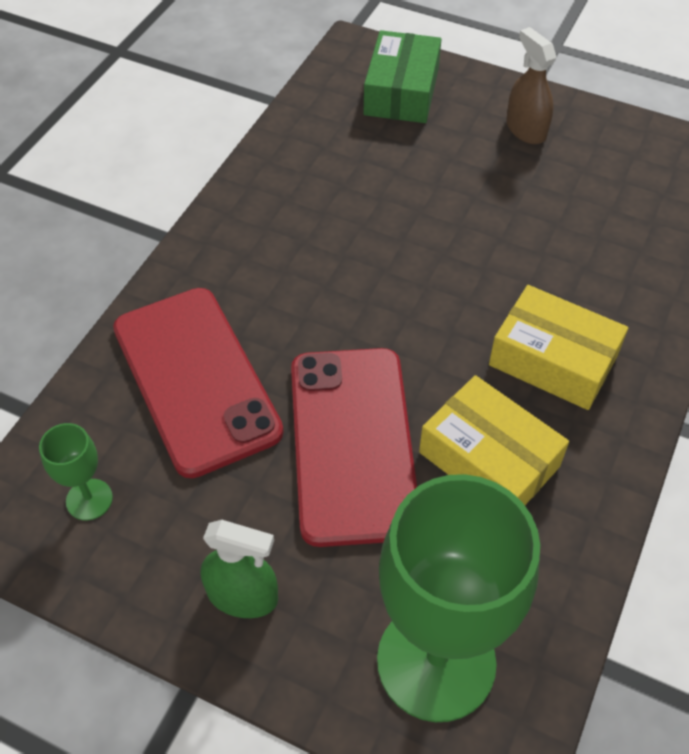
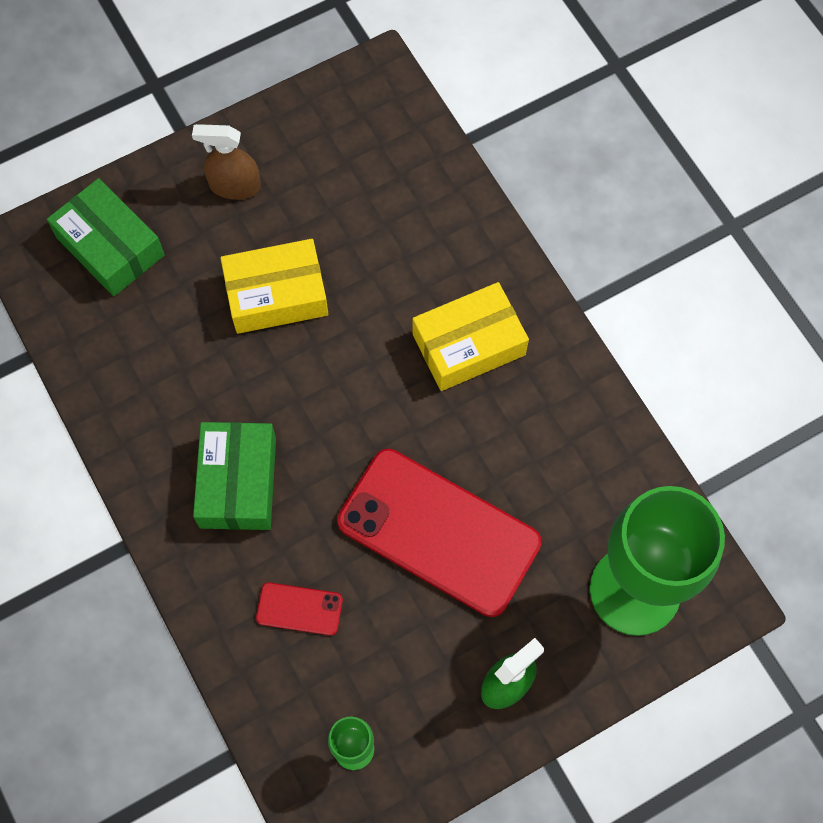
camera: 55 degrees left, 15 degrees up
red phone [113,288,284,478] -> red phone [256,582,343,636], size x0.42
yellow box [419,375,569,505] -> yellow box moved to [220,239,328,334]
none -> green box [193,422,276,530]

